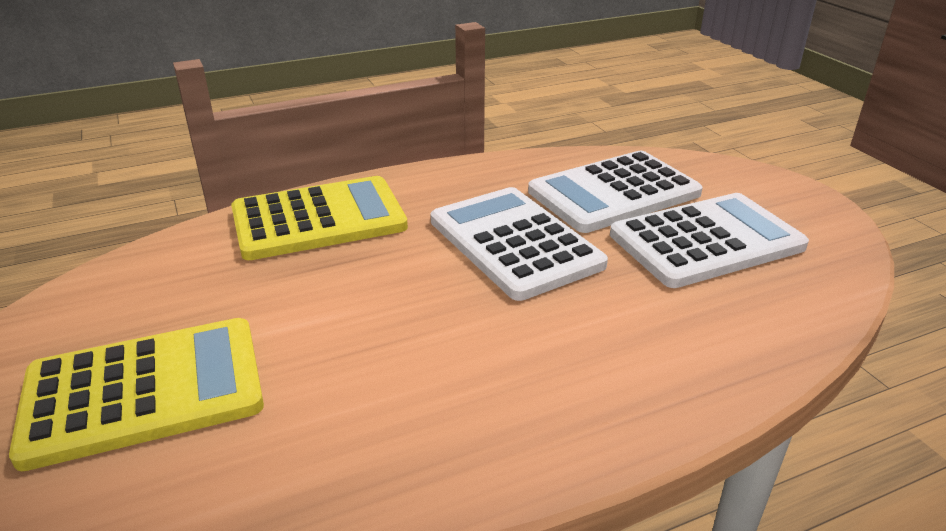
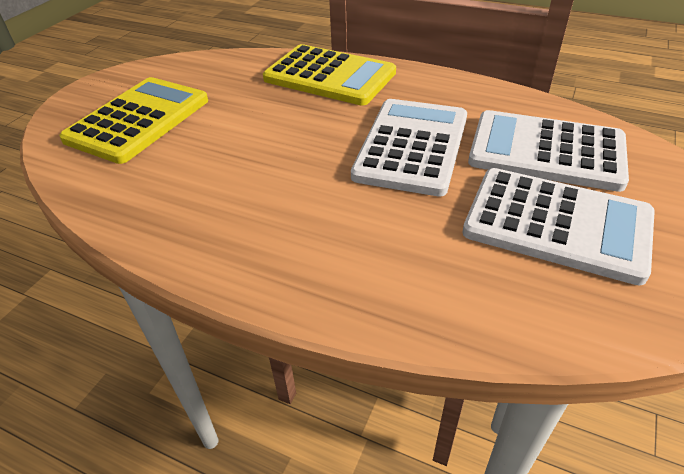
camera: 50 degrees right, 10 degrees up
yellow calculator [9,318,264,471] -> yellow calculator turned 90 degrees counterclockwise [59,77,208,164]

